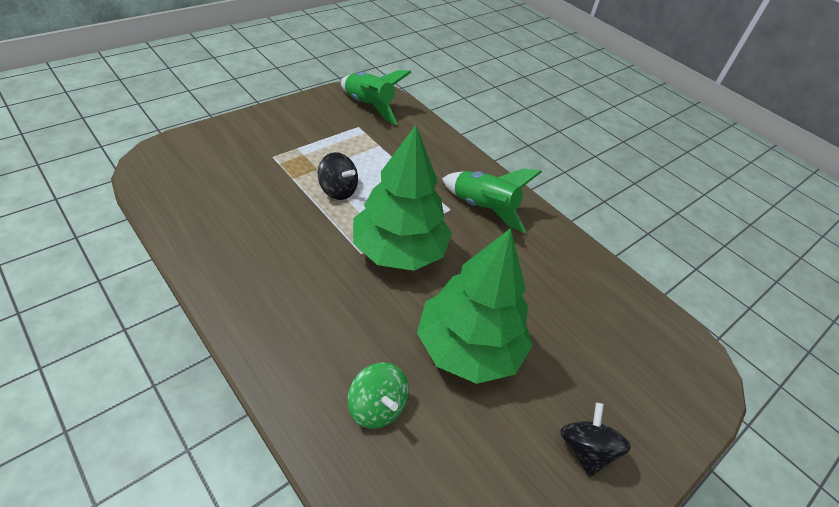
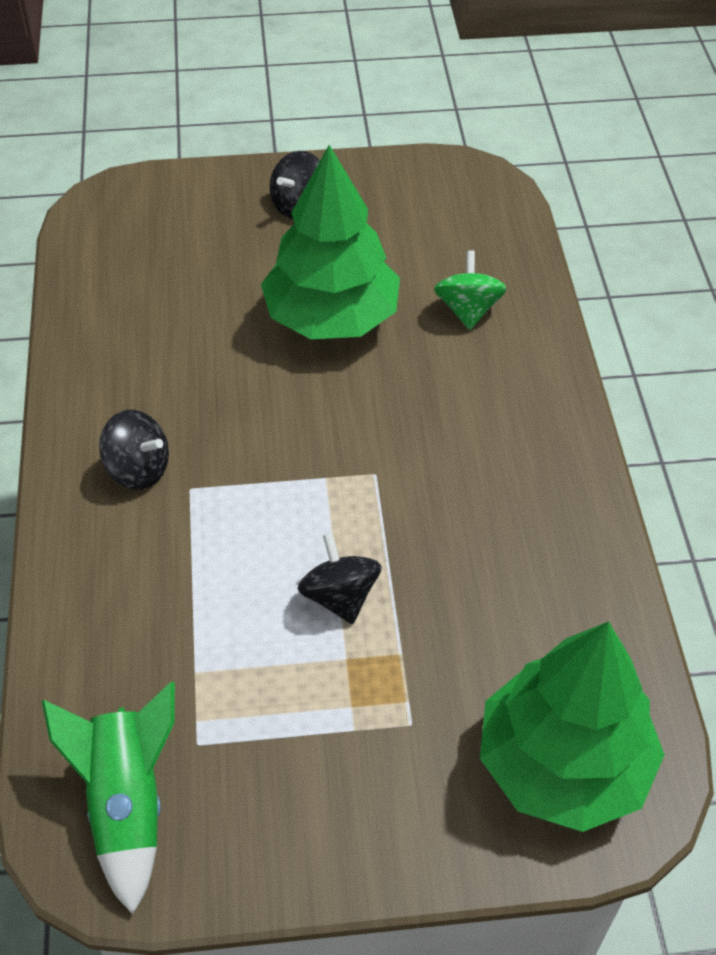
camera: 140 degrees left, 5 degrees up
green tree [353,125,452,271] -> green tree moved to [480,621,665,832]
green rocket [442,168,542,233] -> black spinning top [99,410,169,490]

